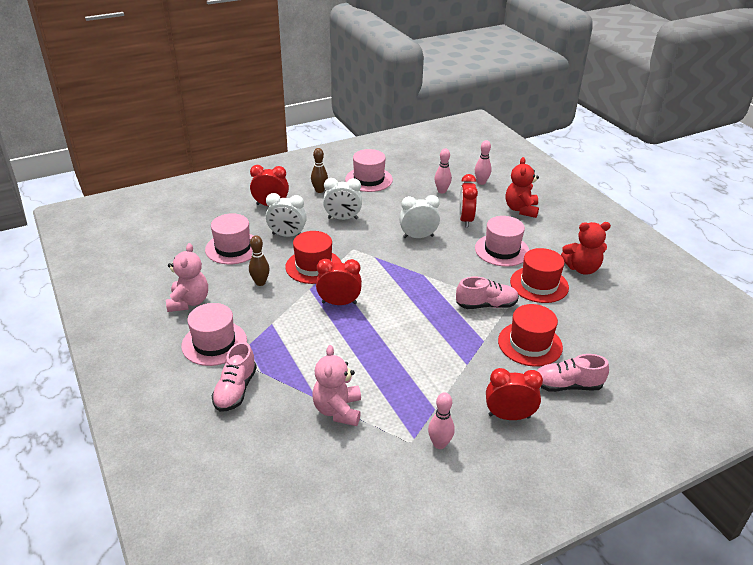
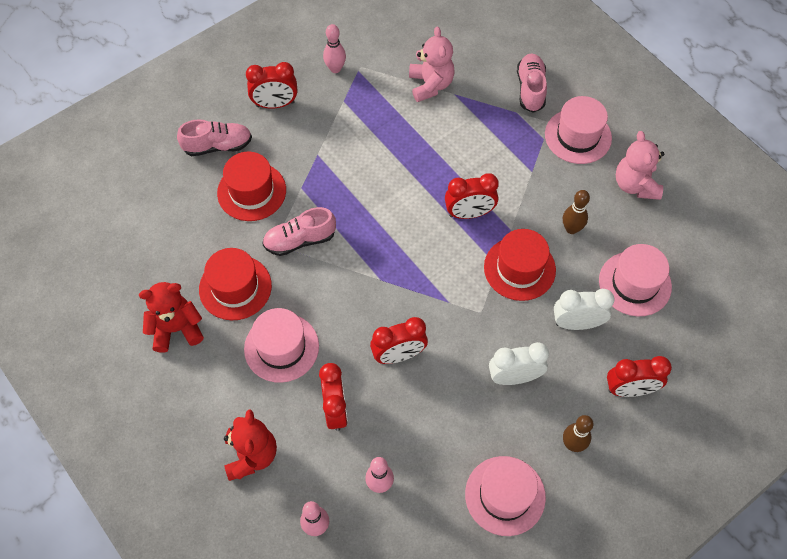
camera: 170 degrees right, 25 degrees up
white clock [399,195,440,238] -> red clock [370,317,428,364]

